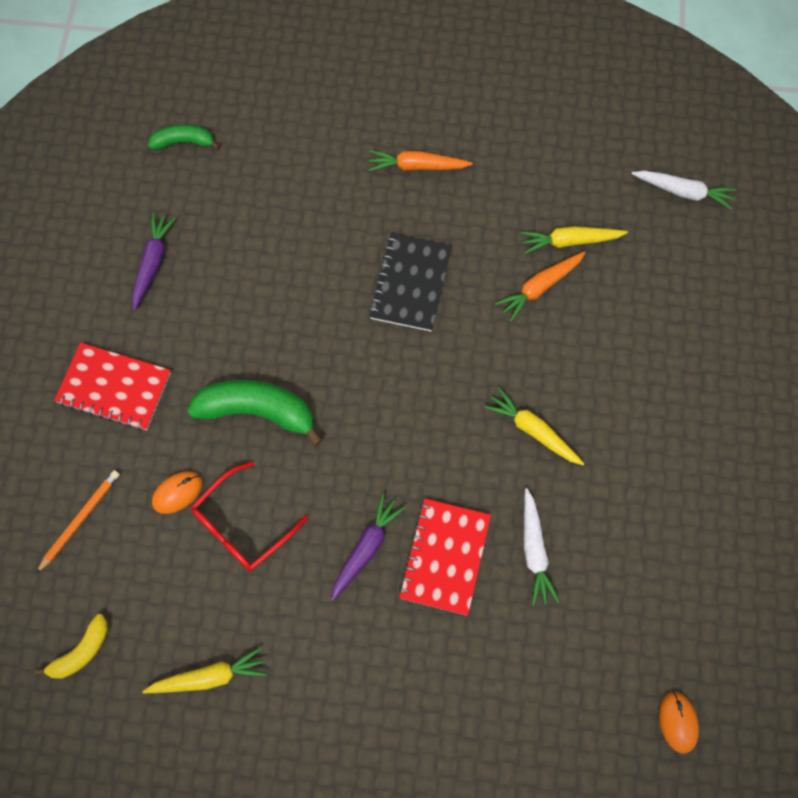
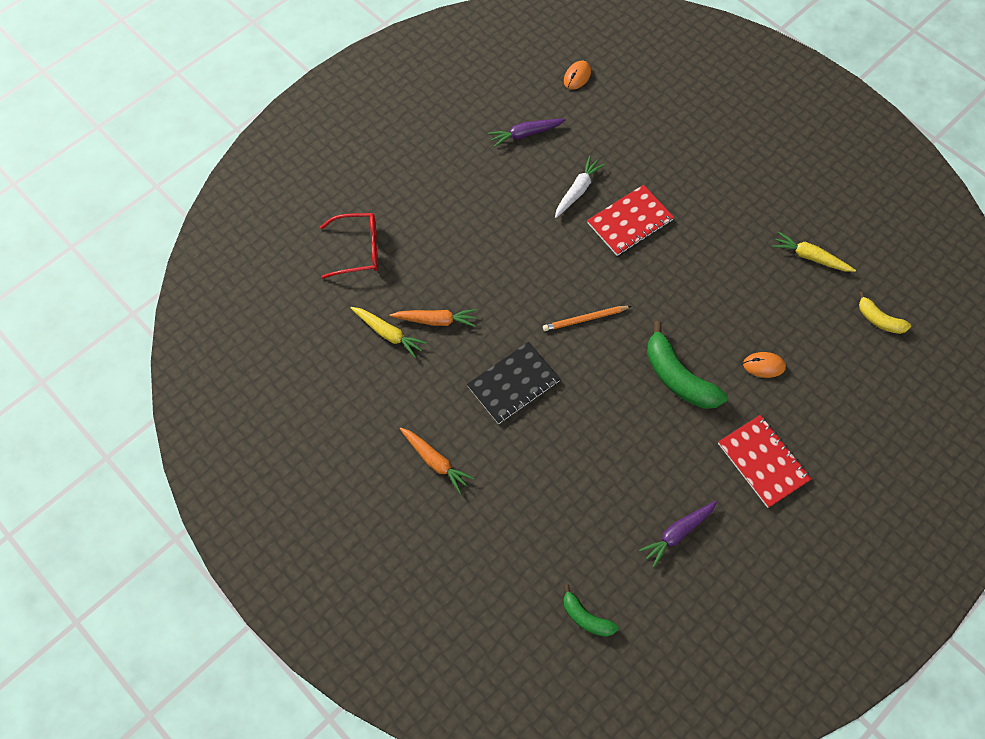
camera: 140 degrees left, 5 degrees down
yellow banana [35,614,108,679] -> yellow banana turned 135 degrees counterclockwise [859,291,911,334]
orange pencil [36,470,120,574] -> orange pencil moved to [543,306,631,331]
red glasses [191,461,308,571] -> red glasses moved to [320,213,378,279]
purple carrot [331,494,406,601] -> purple carrot moved to [488,119,566,147]
yellow carrot [484,388,584,465] -> none
white carrot [631,170,737,210] -> none

